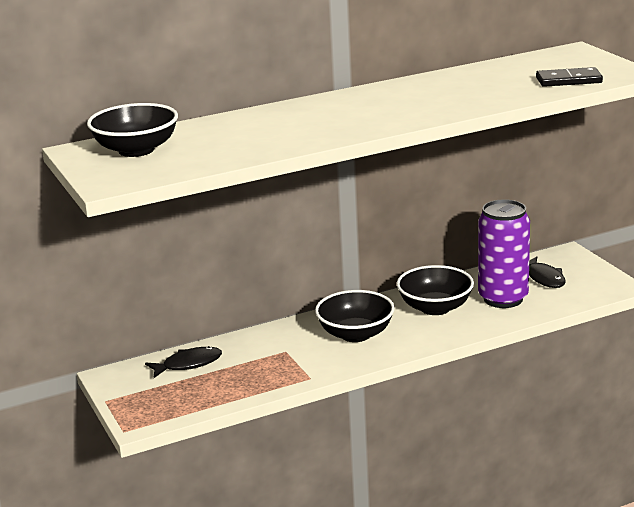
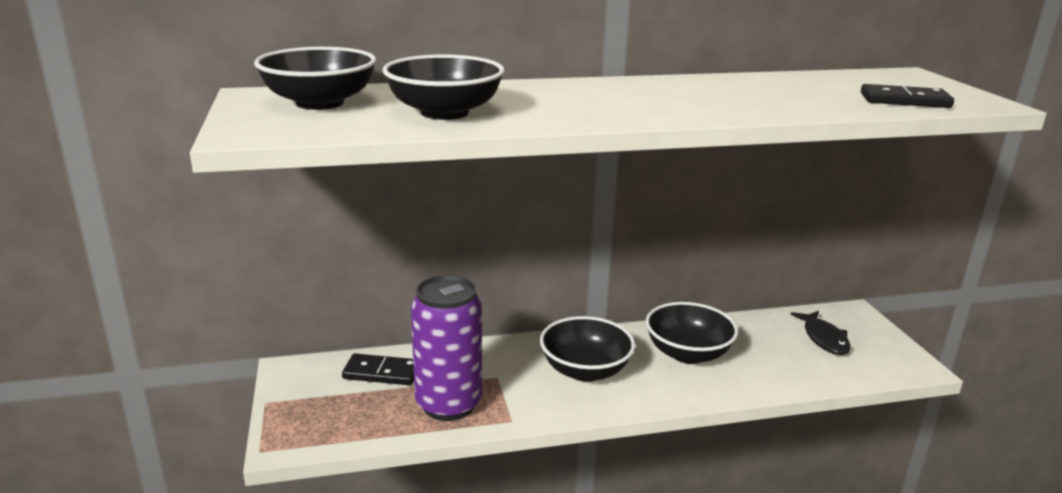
camera: 10 degrees right, 0 degrees up
black fish [145,346,222,378] -> black domino [342,353,414,385]
purple can [478,199,530,308] -> purple can moved to [411,275,482,421]
none -> black bowl [383,54,505,120]

